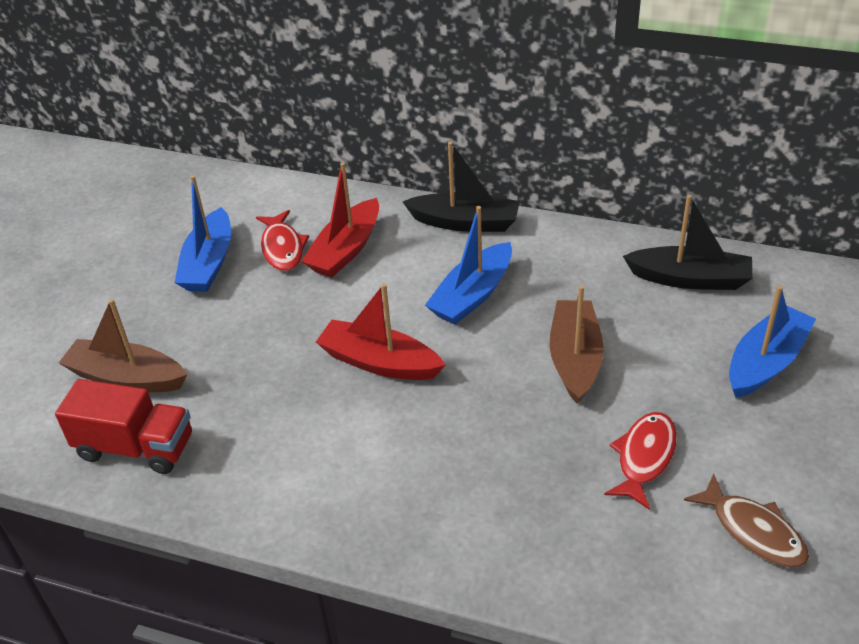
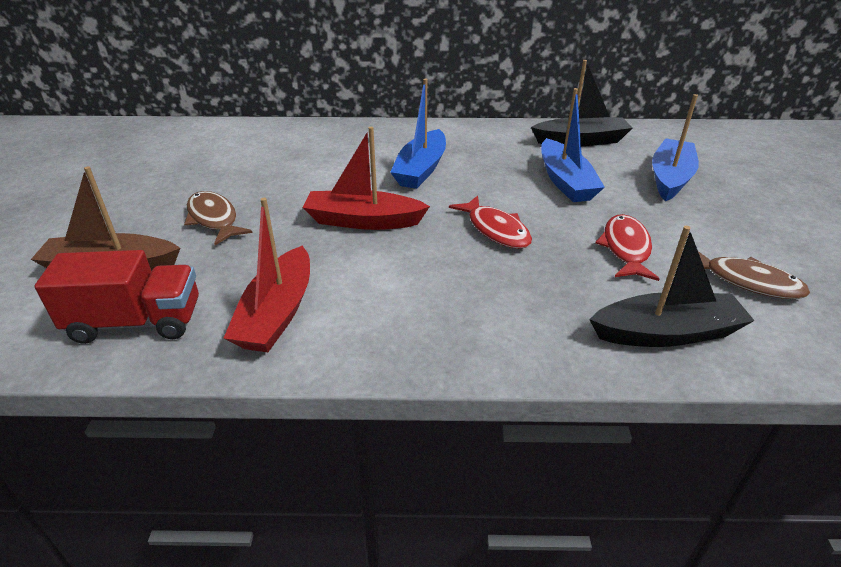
camera: 20 degrees left, 5 degrees down
blue boat [175,175,231,292] -> blue boat moved to [541,88,605,202]
red fish [256,210,309,271] -> red fish moved to [449,196,532,249]
red boat [301,163,379,278] -> red boat moved to [224,198,310,352]
black boat [403,142,520,232] -> black boat moved to [589,226,755,347]
brown boat [550,285,604,404] -> none
none -> brown fish [184,191,252,245]

